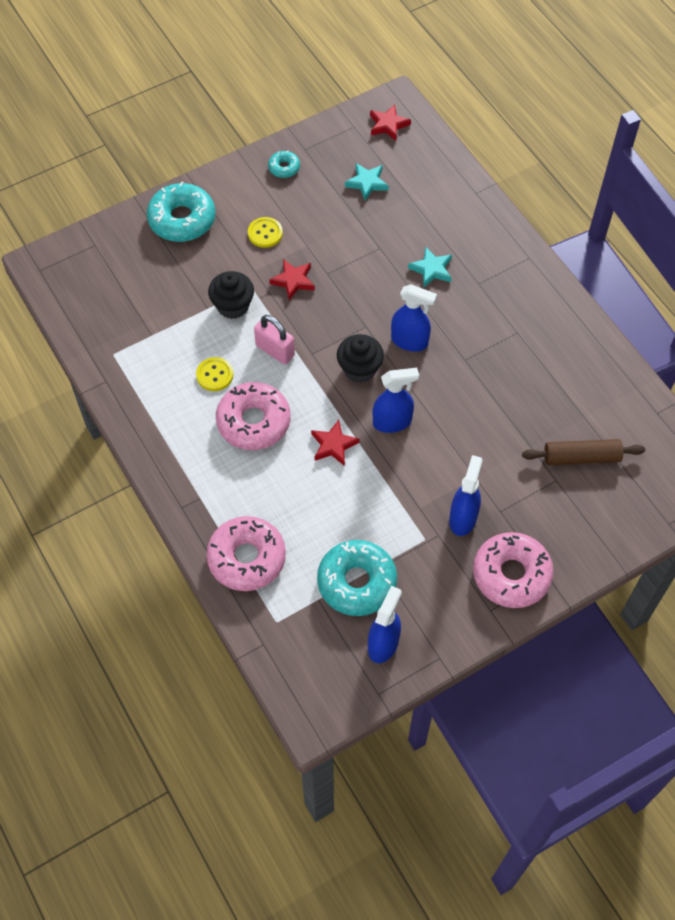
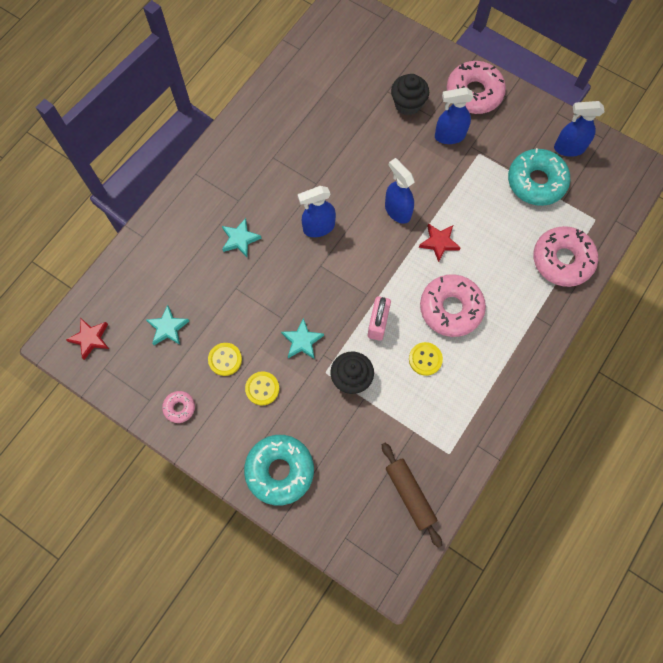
camera: 115 degrees left, 10 degrees up
turquoise donut [268,151,300,178] -> pink donut [162,391,195,423]
red star [269,259,315,300] -> turquoise star [281,318,324,359]
black cupcake [337,334,384,383] -> black cupcake moved to [391,74,429,115]
blue spray bottle [391,284,437,352] -> blue spray bottle turned 105 degrees counterclockwise [298,186,336,237]
brown rolling pin [522,439,645,465] -> brown rolling pin moved to [382,443,442,548]
none -> yellow button [208,343,242,376]

